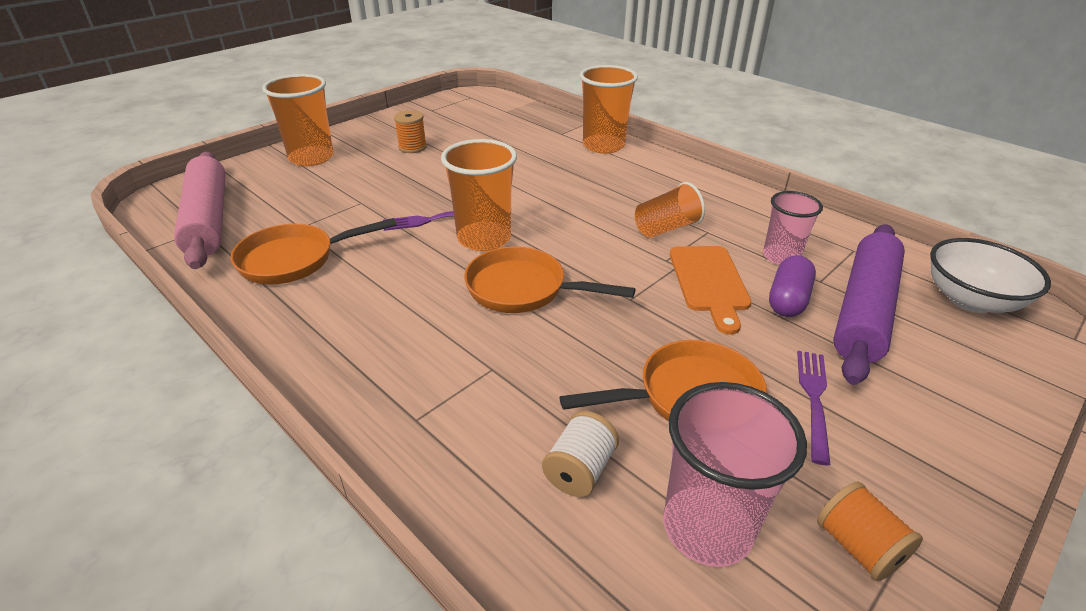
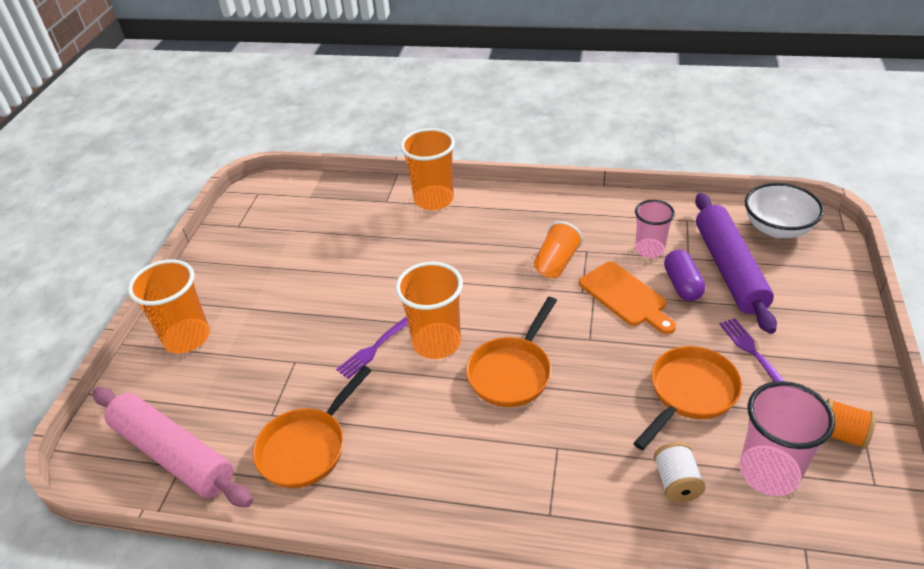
camera: 30 degrees left, 5 degrees up
orange spool [394,110,427,153] -> none
orange pan [464,246,635,313] -> orange pan turned 45 degrees counterclockwise [466,297,557,407]

